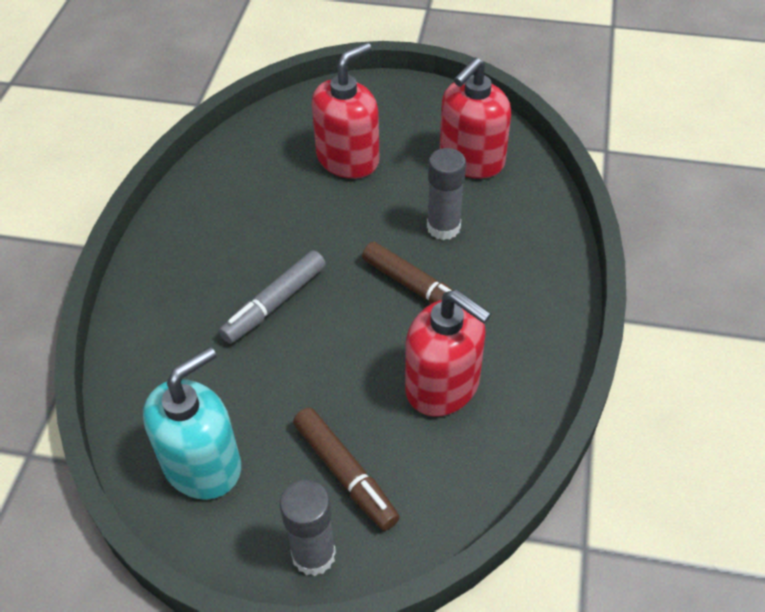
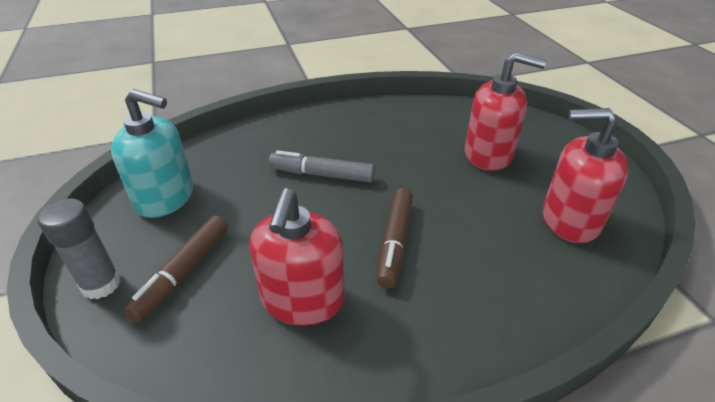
camera: 60 degrees right, 10 degrees down
grey glue stick [427,148,466,240] -> none

